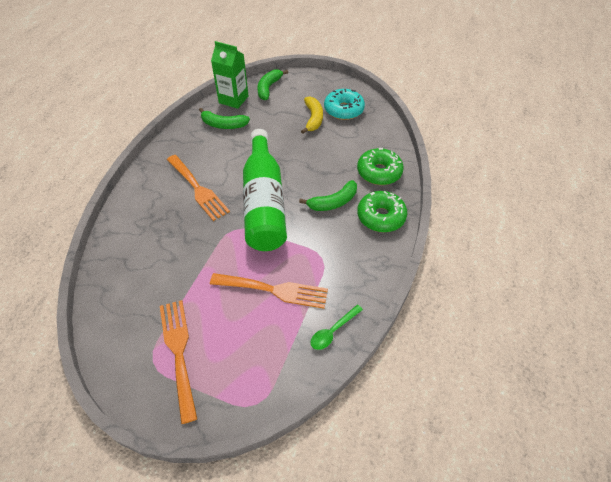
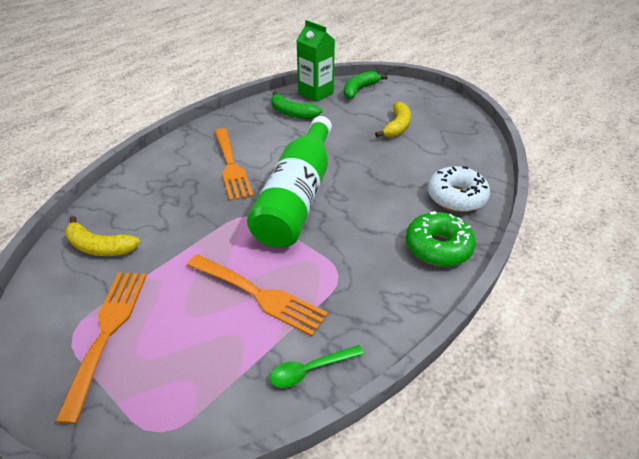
camera: 20 degrees right, 10 degrees down
green banana [299,180,357,211] -> none
turquoise donut [324,89,365,120] -> none
green donut [357,148,404,185] -> white donut [427,166,490,212]
none -> yellow banana [65,216,140,256]

